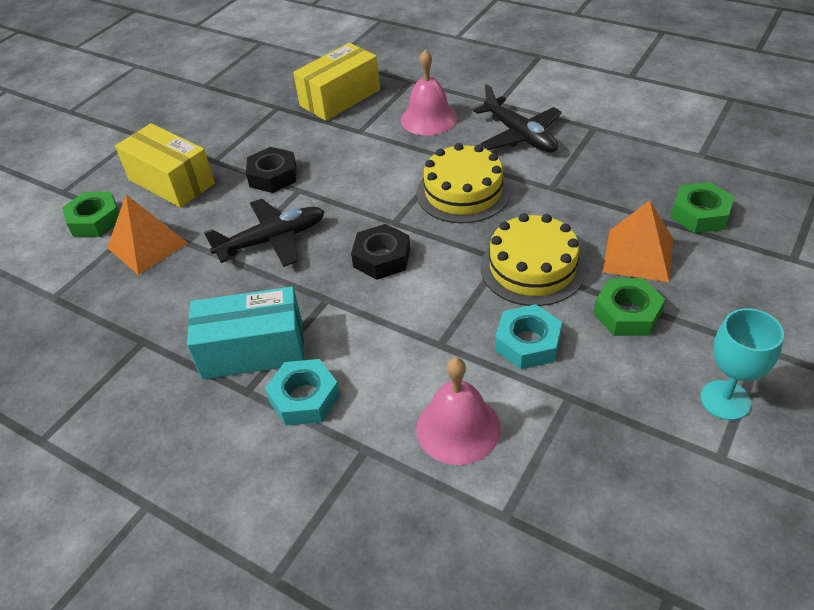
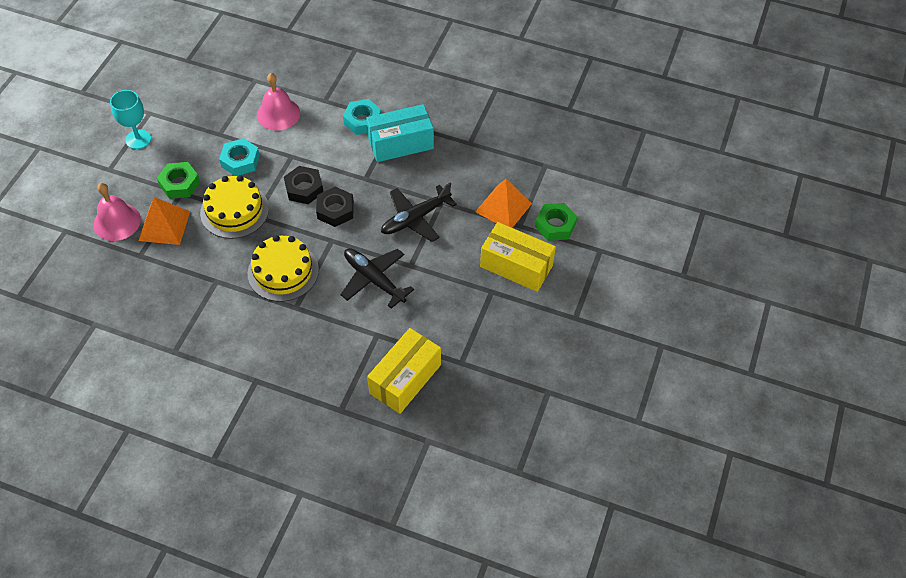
camera: 165 degrees right, 10 degrees up
black nut [246,147,296,193] -> black nut moved to [284,166,323,204]
pink bell [401,49,458,136] -> pink bell moved to [93,183,141,241]
black plane [474,84,562,153] -> black plane moved to [340,248,414,309]
green nut [671,182,734,233] -> none

